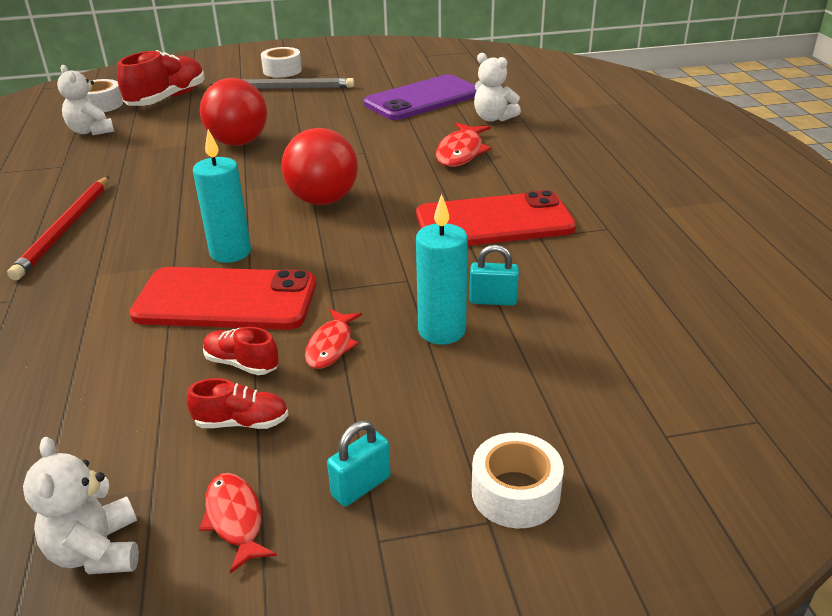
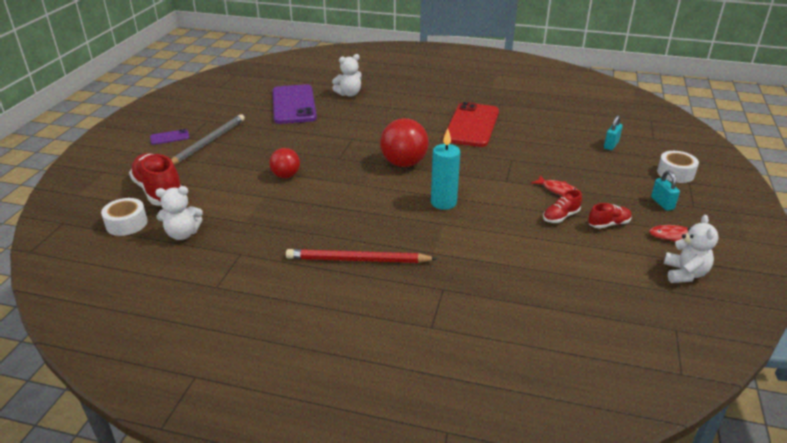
camera: 65 degrees left, 0 degrees up
red pencil [7,176,109,280] -> red pencil turned 150 degrees clockwise [286,249,438,263]
white teddy bear [23,437,139,574] -> white teddy bear turned 90 degrees counterclockwise [664,215,719,283]
red phone [129,267,316,330] -> none
red shoe [187,378,288,429] -> red shoe turned 45 degrees clockwise [588,203,632,229]
red ball [200,78,267,146] -> red ball [269,148,300,178], size x0.61
white tape [261,47,302,78] -> purple phone [150,129,190,145]
turquoise candle [416,194,468,344] -> none
red fish [436,123,492,167] -> none
turquoise padlock [470,245,519,306] -> turquoise padlock moved to [604,115,623,150]

